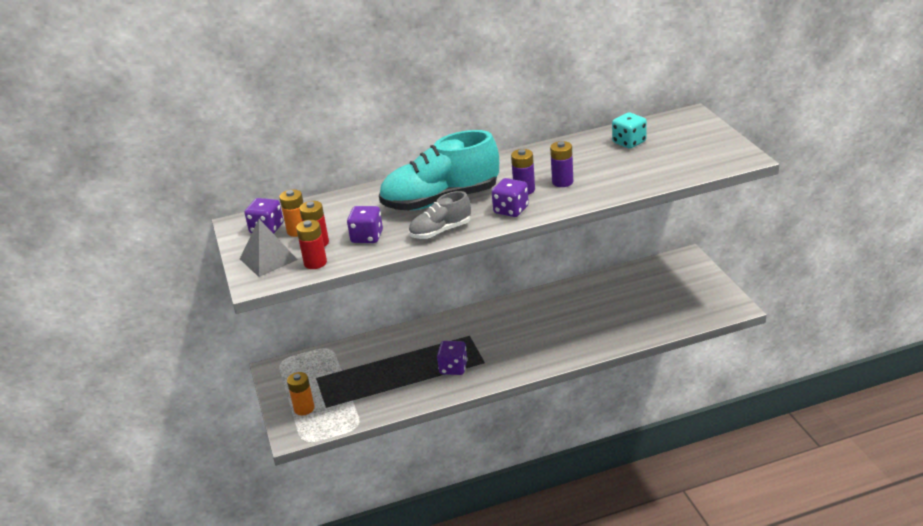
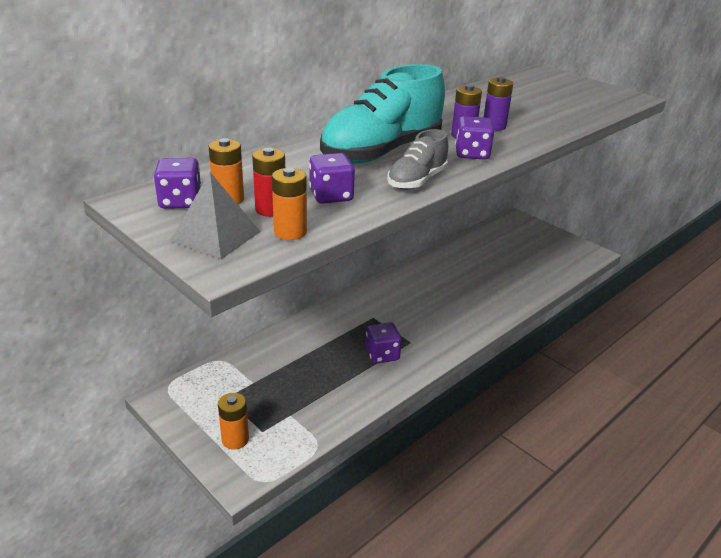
camera: 30 degrees left, 0 degrees up
red battery [296,220,327,269] -> orange battery [272,168,307,240]
turquoise dice [612,112,647,149] -> none

